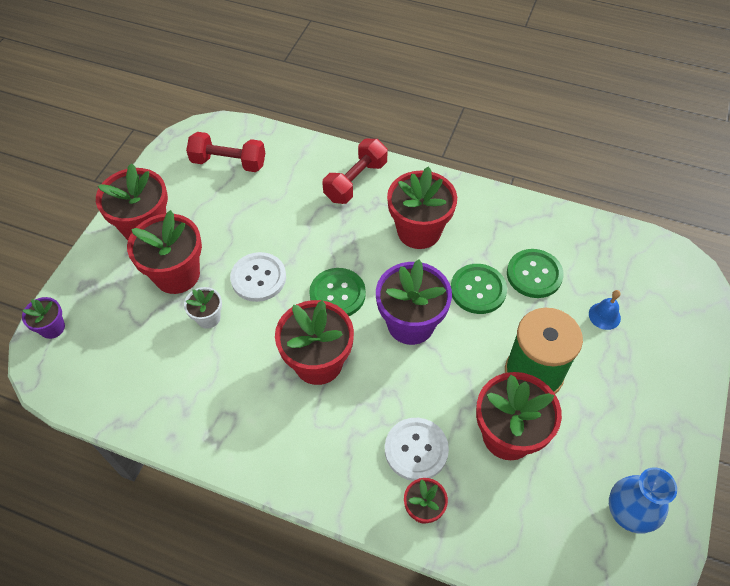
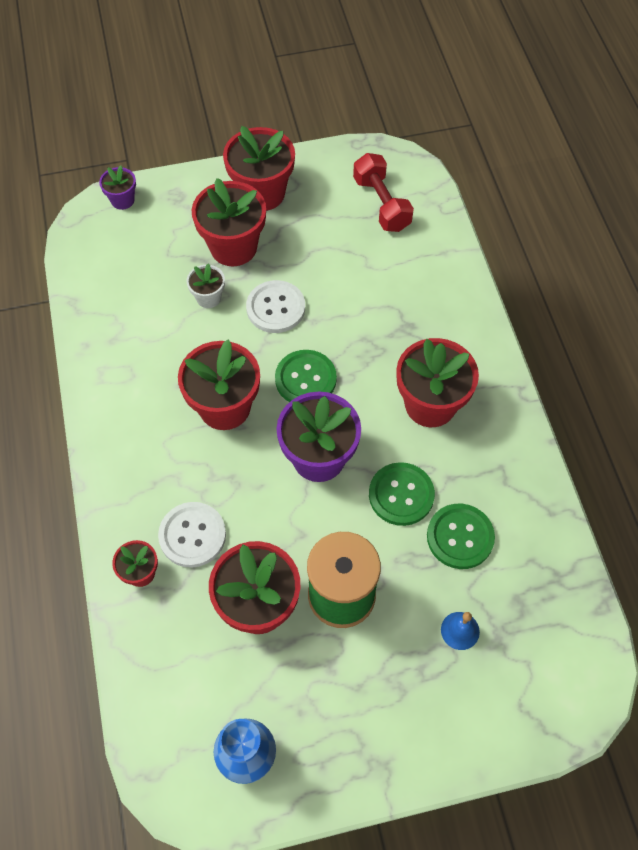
camera: 55 degrees right, 5 degrees up
red dumbbell [322,139,388,204] -> none

